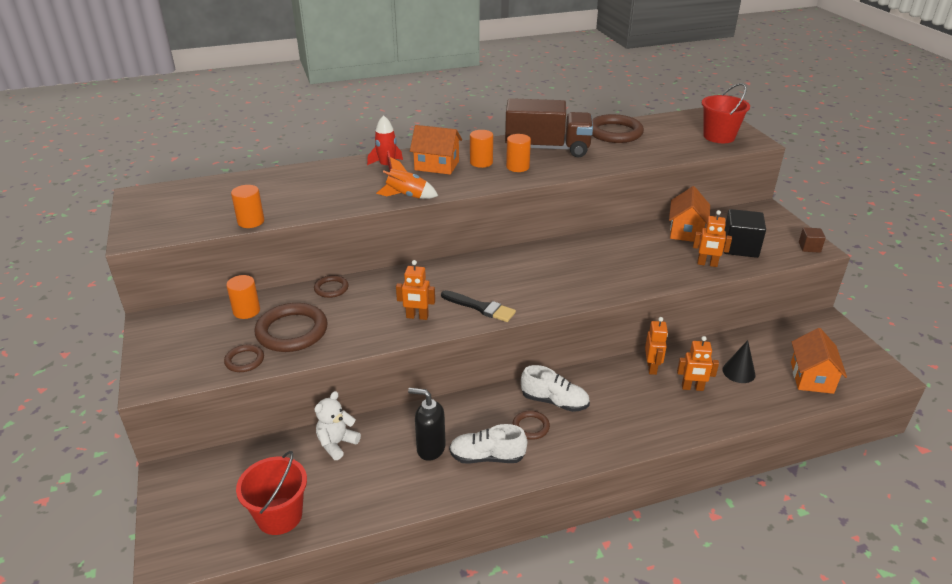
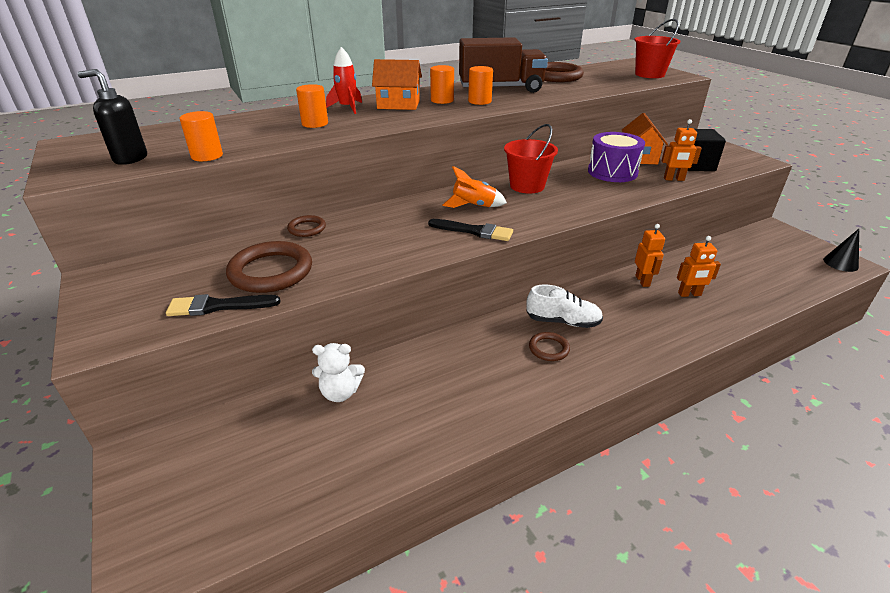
camera: 10 degrees left, 0 degrees up
brown ring [224,344,264,372] -> black brush [166,294,281,316]
orange cylinder [226,275,260,319] -> orange cylinder moved to [296,84,328,128]
red bucket [236,451,307,535] -> red bucket moved to [504,124,558,194]
white teddy bear [314,391,361,460] -> white teddy bear turned 120 degrees counterclockwise [312,343,365,402]
orange rocket [376,157,438,199] -> orange rocket moved to [442,166,507,208]
orange robot [396,260,435,320] -> none
black soap dispenser [408,388,446,461] -> black soap dispenser moved to [78,69,147,165]
white shoe [449,424,527,464] -> none
black cone [722,340,756,383] -> black cone moved to [823,229,859,272]
orange house [791,328,847,394] -> none
brown cube [799,227,826,253] -> none
none -> purple drum [588,132,645,182]

